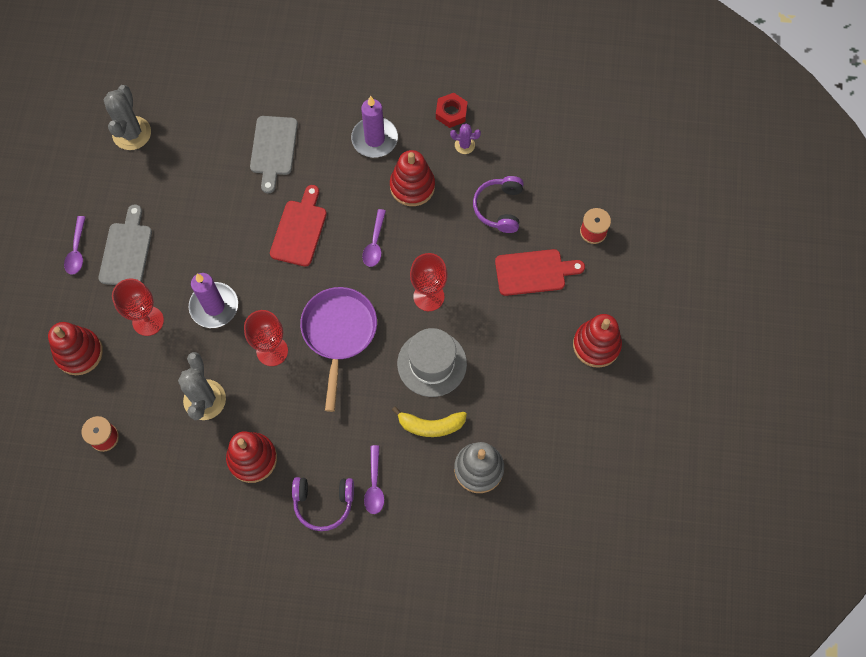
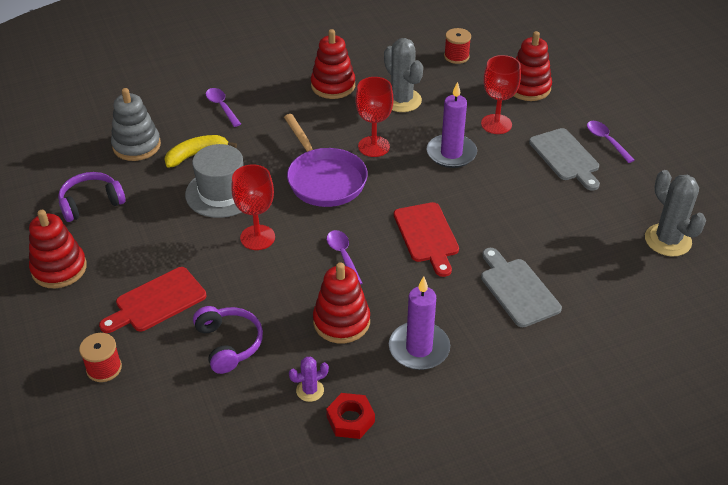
camera: 150 degrees right, 25 degrees down
purple headphones [292,477,354,531] -> purple headphones moved to [58,172,126,222]

